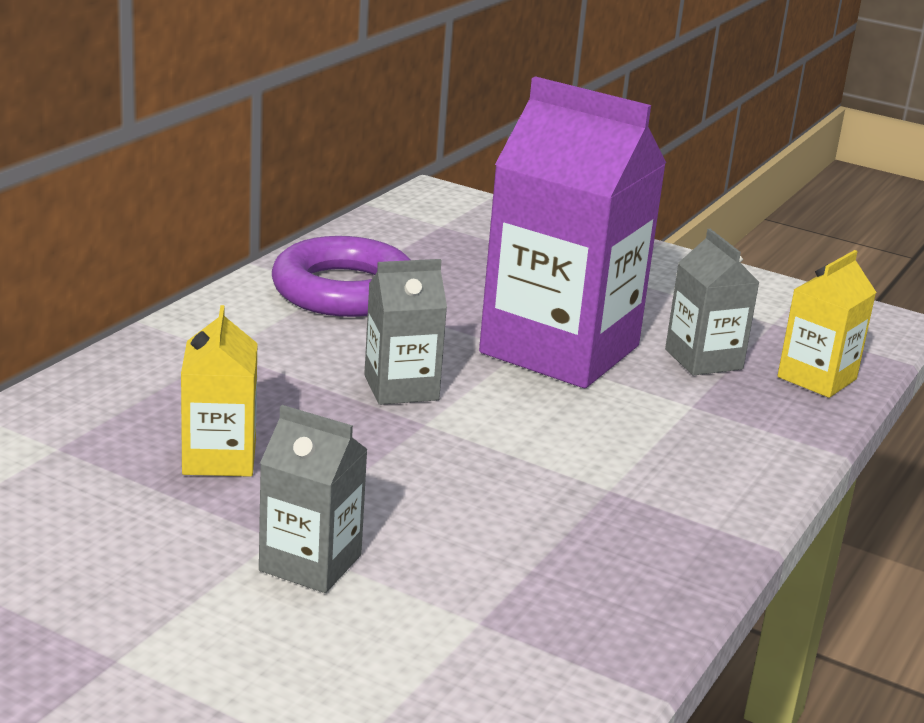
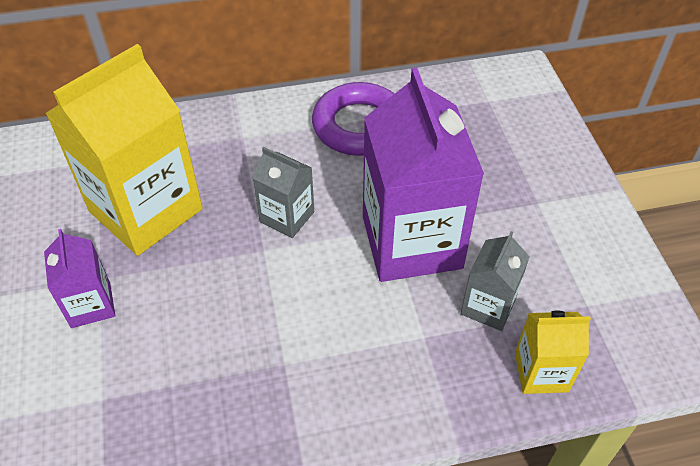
camera: 50 degrees right, 25 degrees up
yellow carton [181,305,258,477] -> yellow carton [46,44,203,256], size x2.06
grey carton [259,405,368,593] -> purple carton [44,229,115,328]

